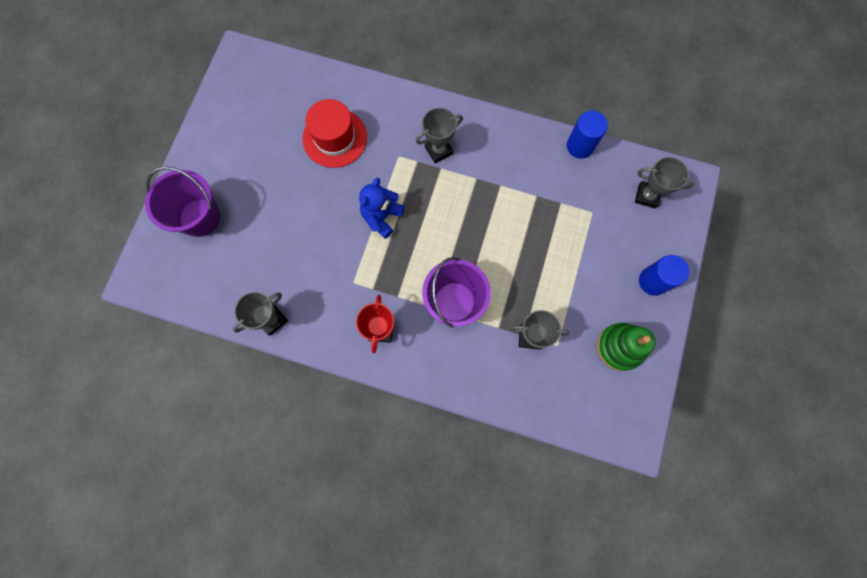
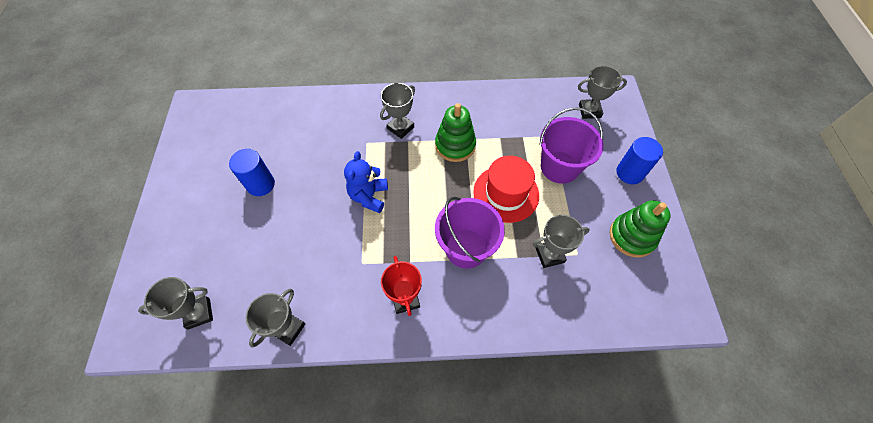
camera: 20 degrees left, 15 degrees down
purple bucket [145,167,220,237] -> purple bucket moved to [540,107,604,184]
red hat [302,99,367,168] -> red hat moved to [473,156,539,223]
blue cylinder [567,111,608,159] -> blue cylinder moved to [229,149,275,196]
none -> grey trophy [138,277,213,330]
none -> green stacking toy [435,103,476,162]

